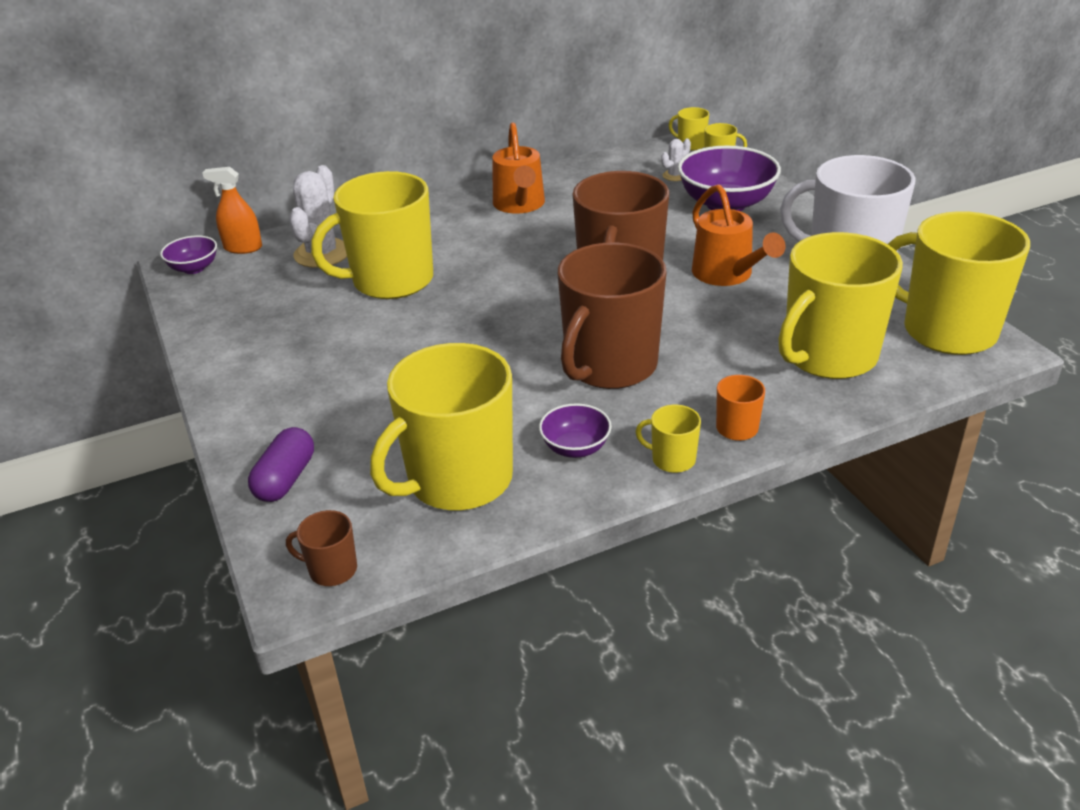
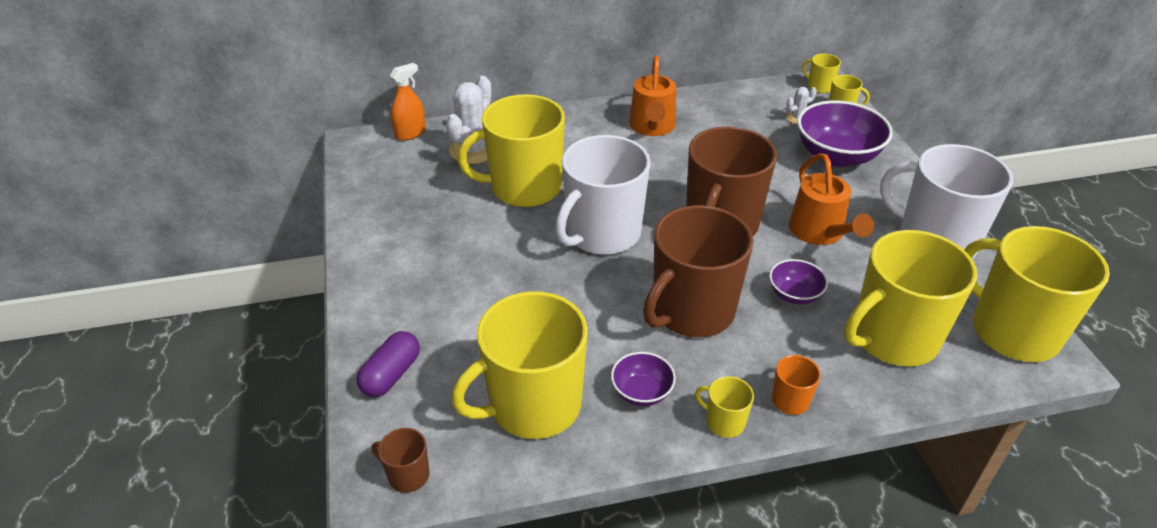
camera: 10 degrees right, 5 degrees up
purple bowl [160,235,217,274] -> purple bowl moved to [769,259,828,305]
orange spray bottle [203,167,262,254] -> orange spray bottle turned 120 degrees clockwise [390,63,426,140]
none -> white mug [555,135,651,255]

